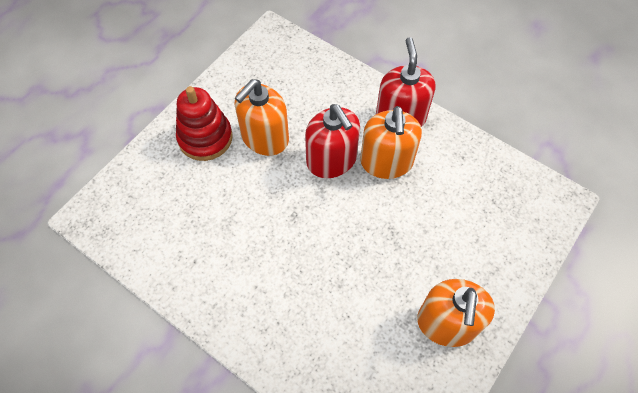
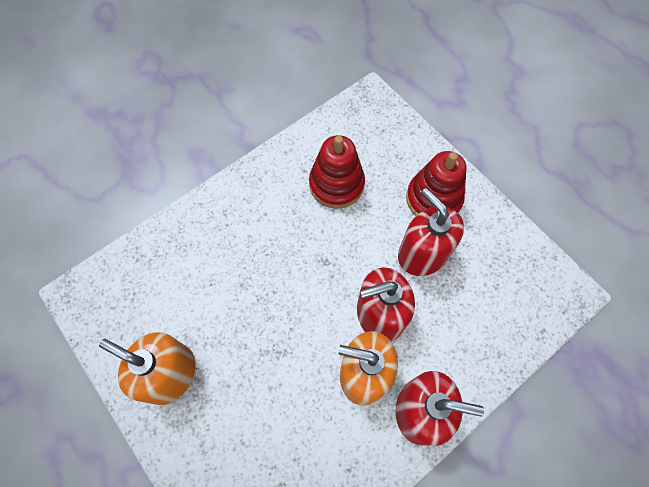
camera: 105 degrees right, 5 degrees up
orange soap dispenser [234,79,289,156] -> red soap dispenser [398,188,464,276]
none -> red stacking toy [309,135,365,209]

